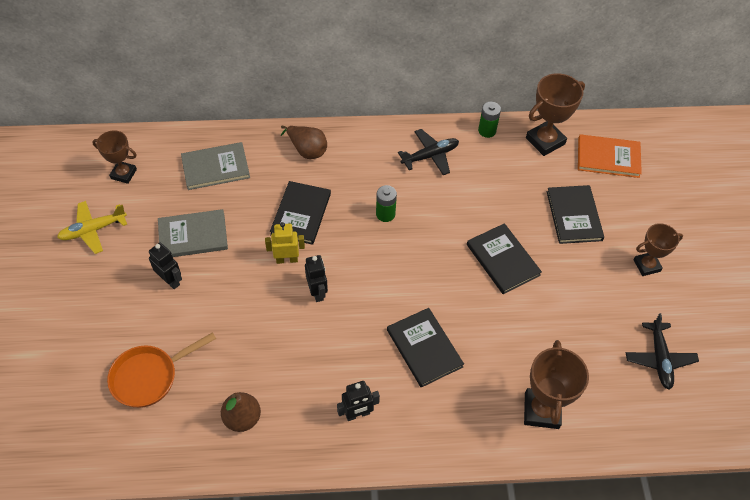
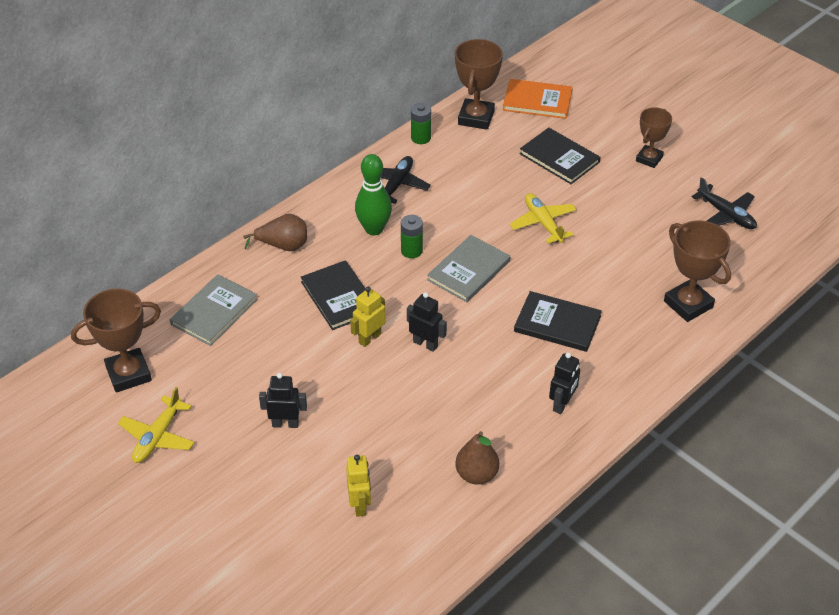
camera: 40 degrees left, 10 degrees down
brown trophy [92,131,137,184] -> brown trophy [71,289,161,392], size x1.53
orange pan [107,332,216,408] -> yellow robot [346,455,371,517]
grey book [158,209,228,257] -> grey book moved to [427,235,510,302]
black book [467,223,542,294] -> yellow plane [509,193,577,244]
orange book [578,134,642,178] -> orange book turned 45 degrees clockwise [503,79,573,119]
none -> green bowling pin [355,154,392,235]

